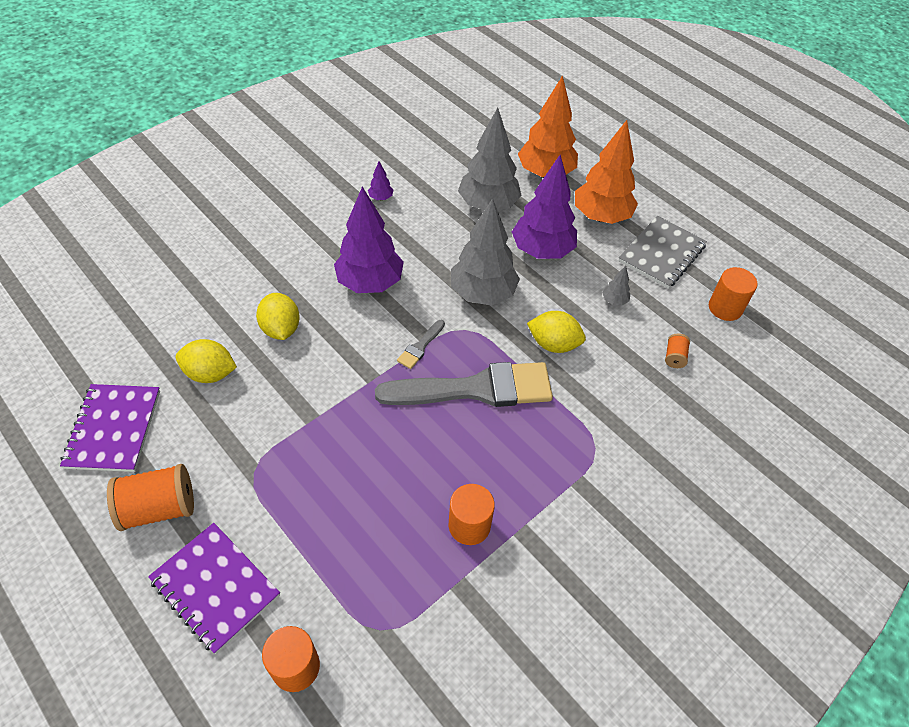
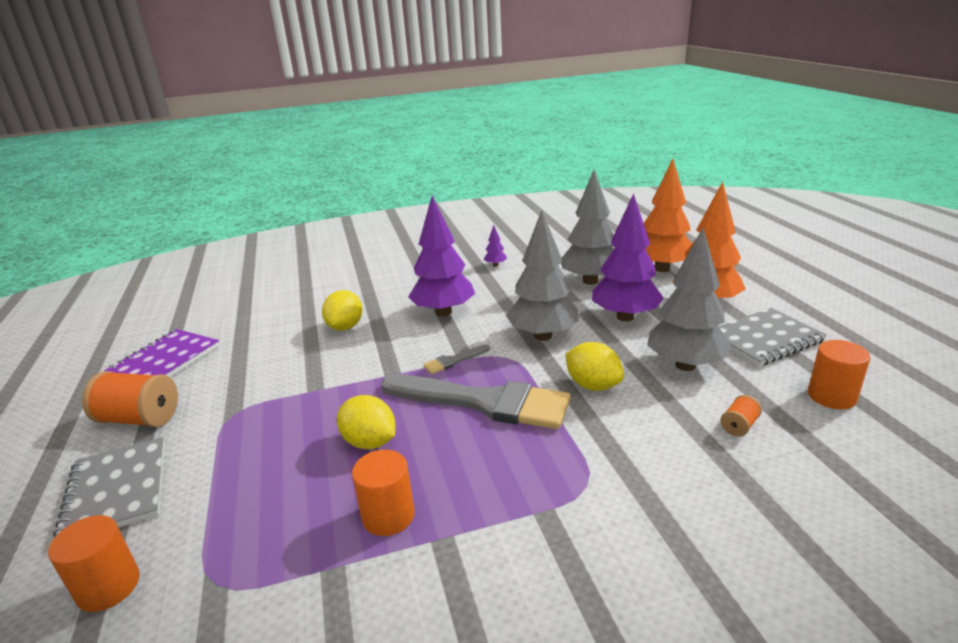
camera: 30 degrees right, 25 degrees down
purple notebook [148,523,280,654] -> grey notebook [53,437,165,537]
yellow lemon [176,339,237,383] -> yellow lemon moved to [337,395,395,449]
grey tree [602,266,630,306] -> grey tree [647,228,733,371], size x2.43

